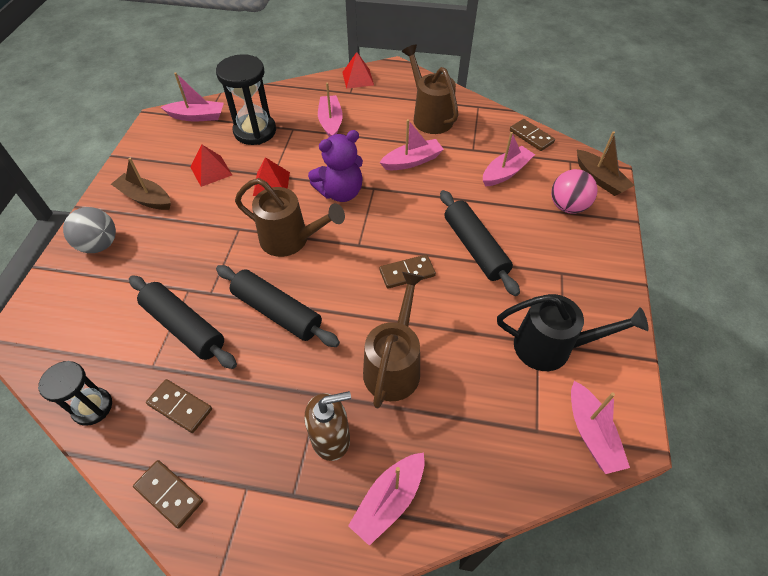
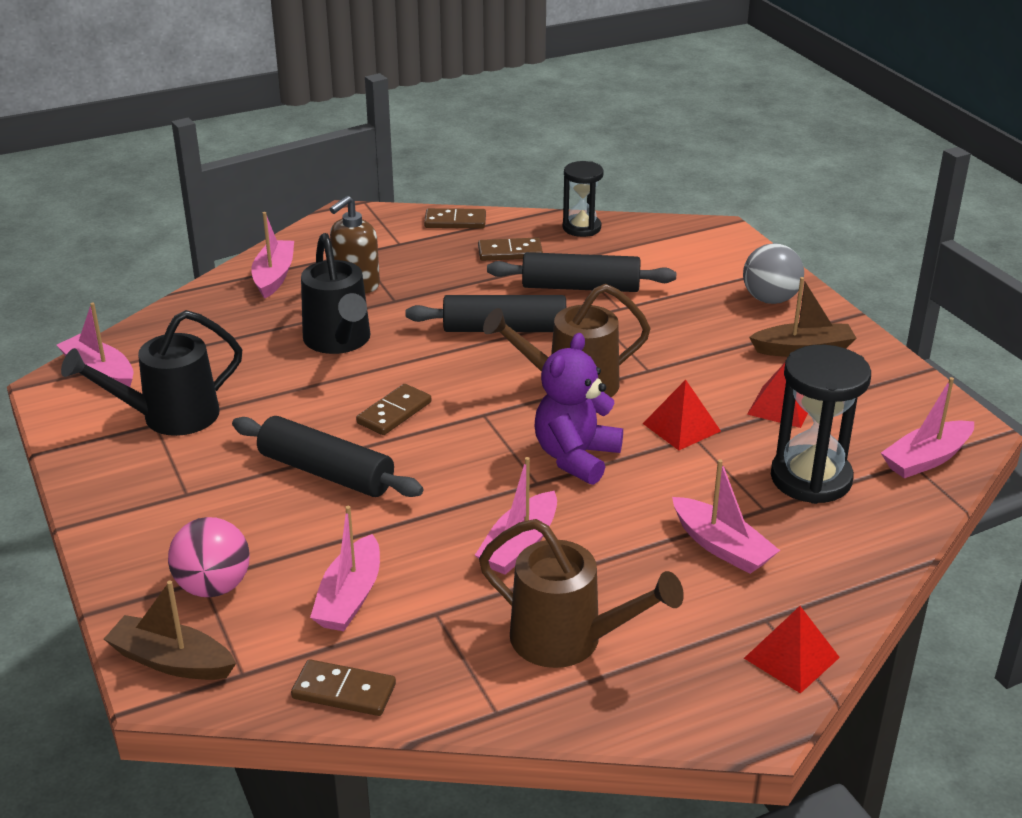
camera: 145 degrees right, 20 degrees down
brown watering can [363,272,424,408] -> black watering can [301,233,371,354]

